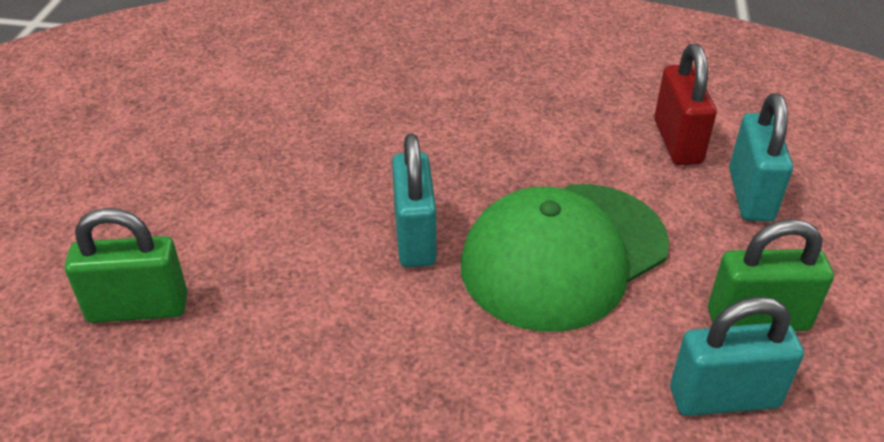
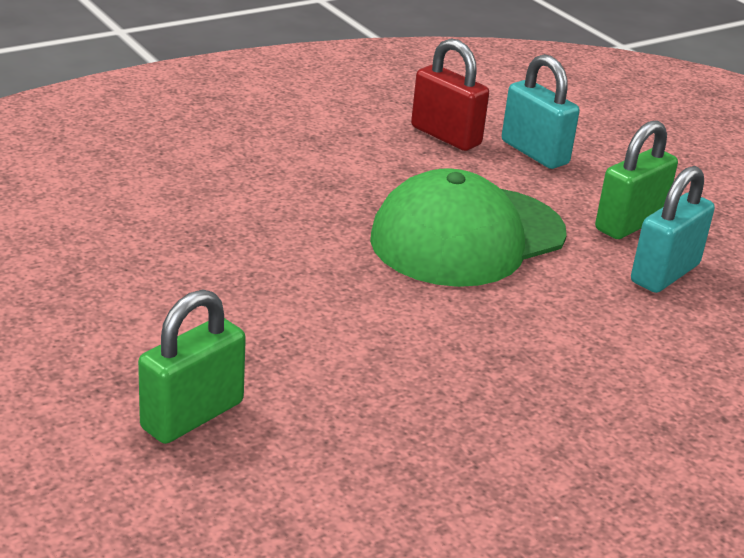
camera: 45 degrees left, 10 degrees down
turquoise padlock [392,133,437,267] -> none
green cap [461,184,669,332] -> green cap turned 45 degrees clockwise [370,168,567,287]

